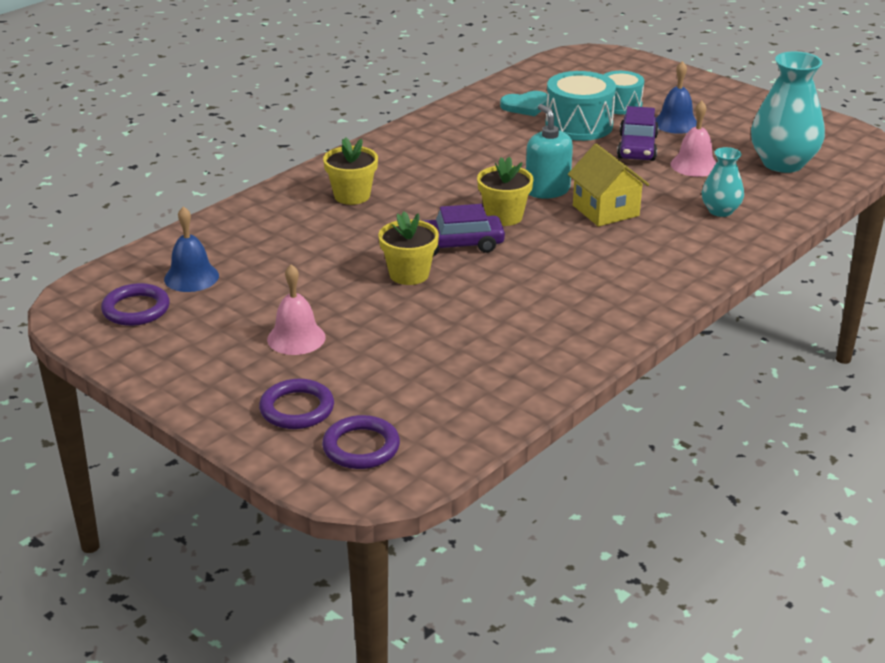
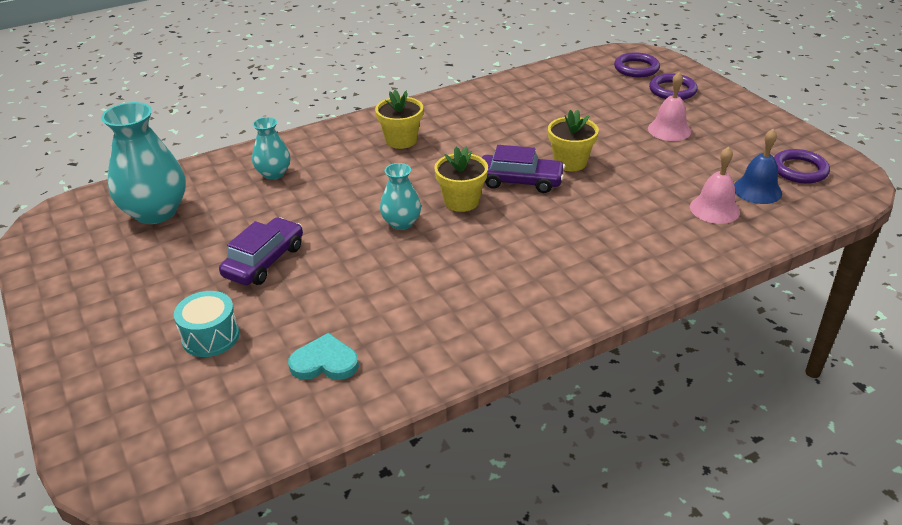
camera: 160 degrees left, 5 degrees up
yellow flower pot [323,137,378,205] -> yellow flower pot moved to [375,90,423,149]
turquoise soap dispenser [526,104,573,199] -> turquoise vase [380,163,421,230]
turquoise drum [545,71,616,141] -> none
yellow house [568,144,649,227] -> none
blue bell [656,61,697,134] -> none
pink bell [671,101,716,177] -> pink bell moved to [690,147,740,224]

